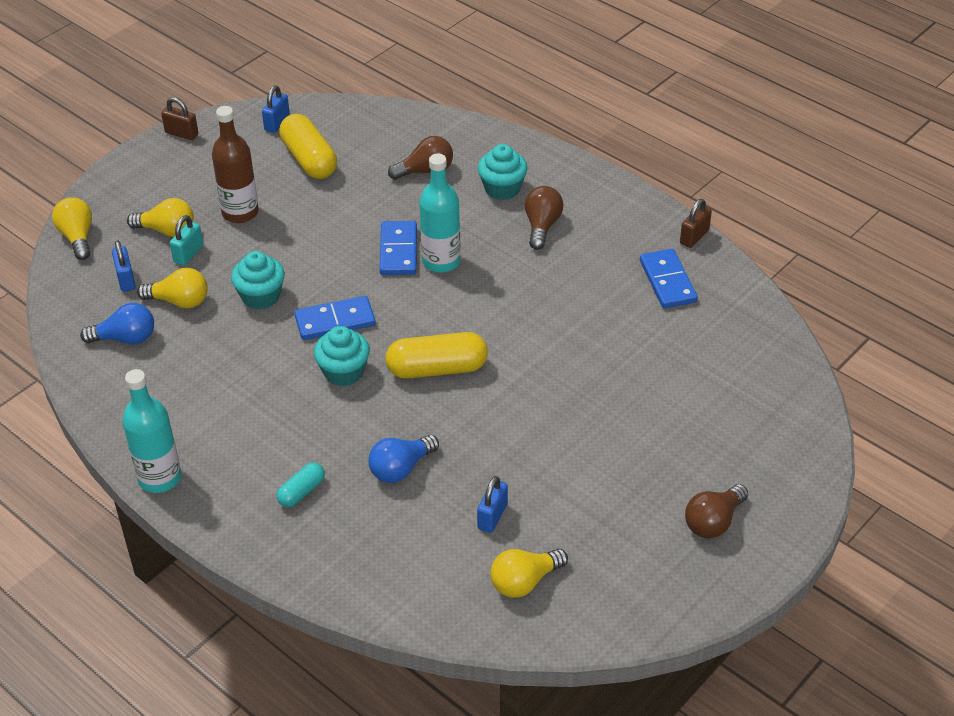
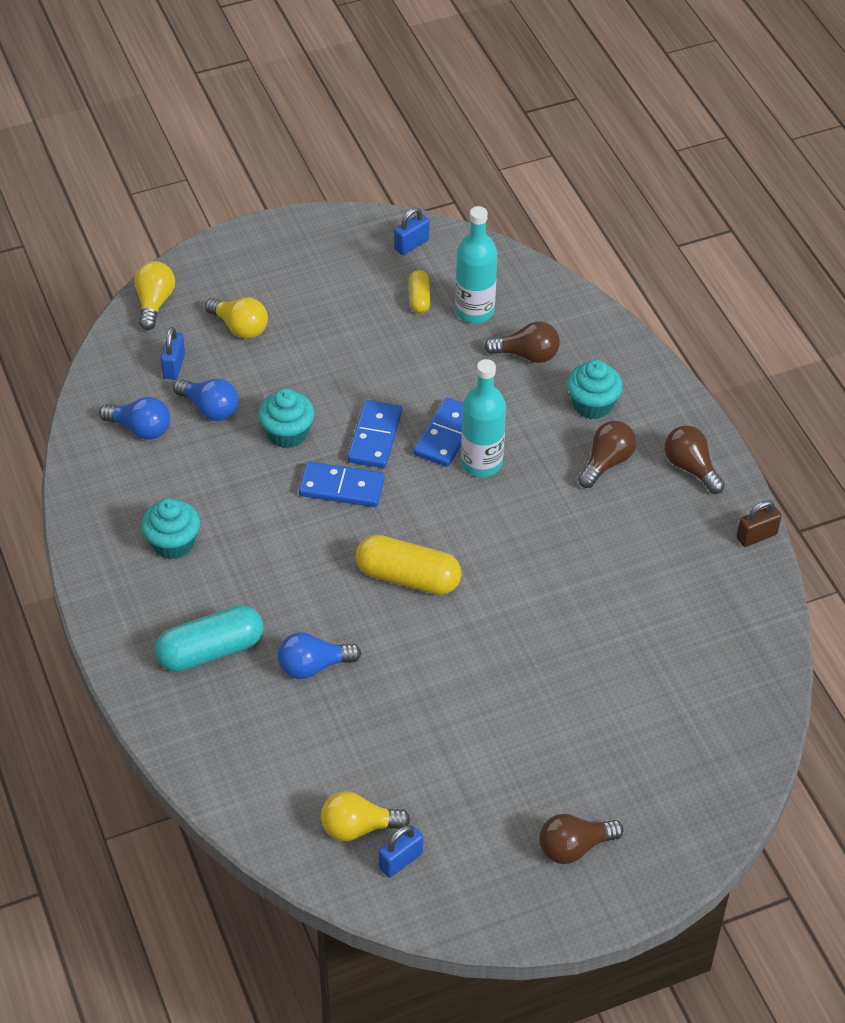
camera: 25 degrees right, 5 degrees up
turquoise bottle [122,369,181,493] -> turquoise bottle moved to [455,206,497,323]
yellow light bulb [137,268,208,309] -> blue light bulb [173,378,239,421]
brown padlock [161,97,198,140] -> none
turquoise padlock [170,215,203,266] -> none
brown bottle [212,106,259,223] -> none
turquoise capsule [277,462,325,507] -> turquoise capsule [155,605,263,672], size x1.87
yellow capsule [279,114,337,179] -> yellow capsule [409,270,431,314], size x0.54
turquoise cupcake [314,326,370,386] -> turquoise cupcake moved to [141,498,200,559]
blue padlock [477,476,508,533] -> blue padlock moved to [379,825,423,878]
blue domino [640,249,698,308] -> blue domino moved to [347,400,402,468]
none -> brown light bulb [664,426,725,494]

